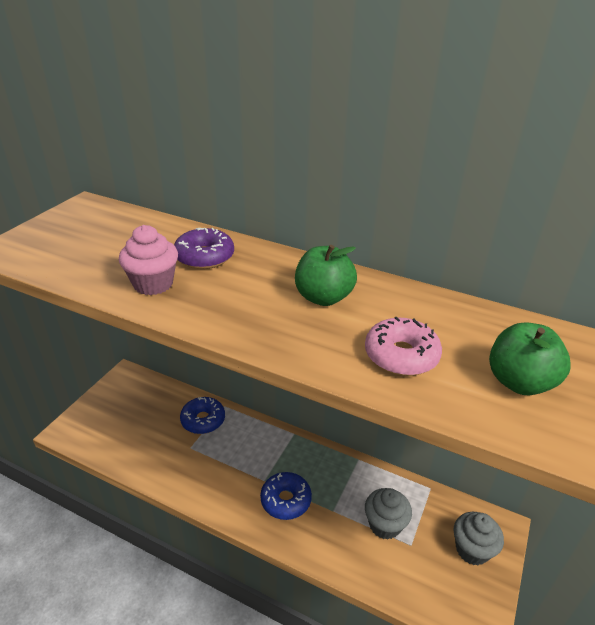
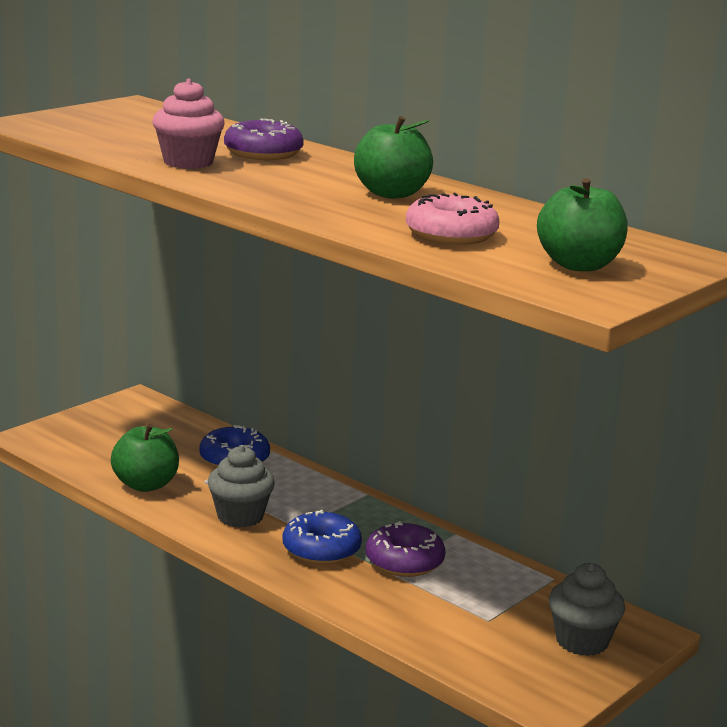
camera: 15 degrees right, 15 degrees down
grey cupcake [365,488,412,540] -> grey cupcake moved to [208,446,275,528]
none -> green apple [111,424,179,492]
none -> purple donut [366,521,446,577]

